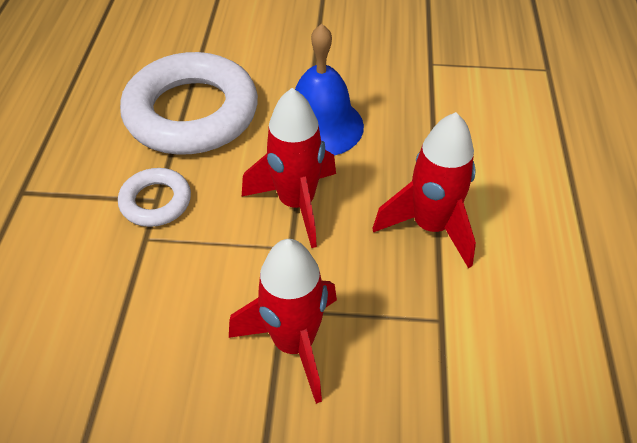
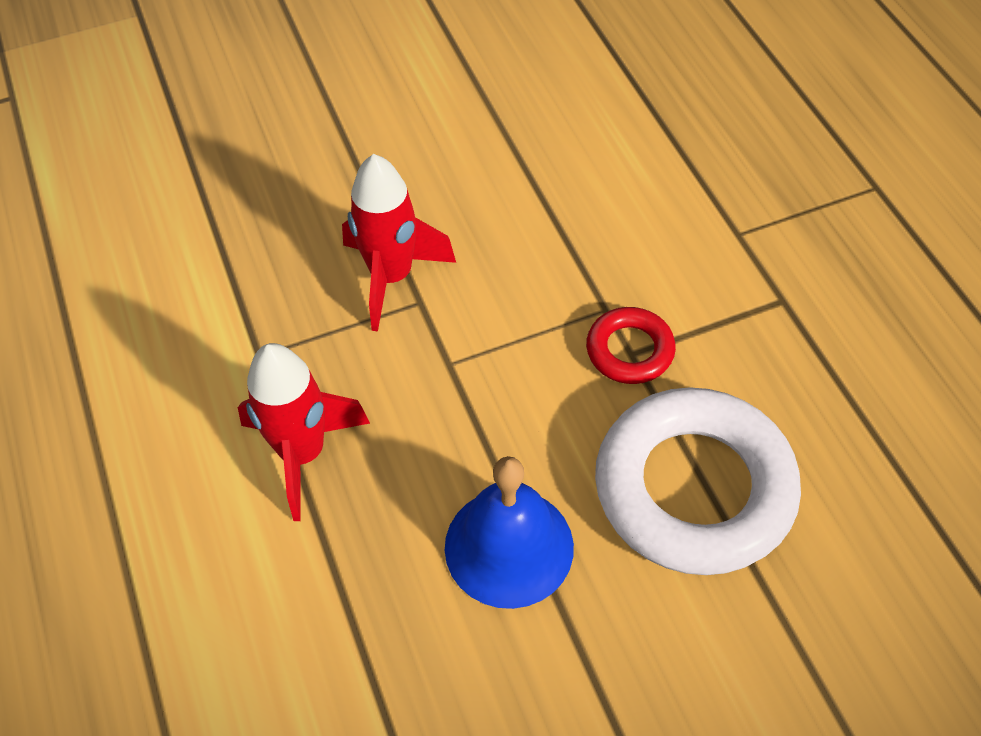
camera: 155 degrees right, 5 degrees up
white ring [118,168,191,227] -> red ring [586,307,676,384]
red rocket [242,88,336,248] -> none

